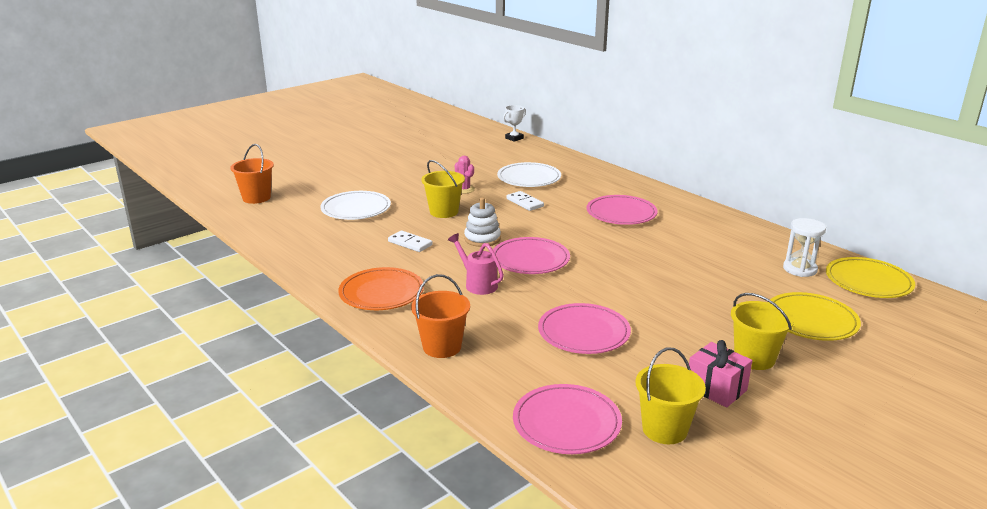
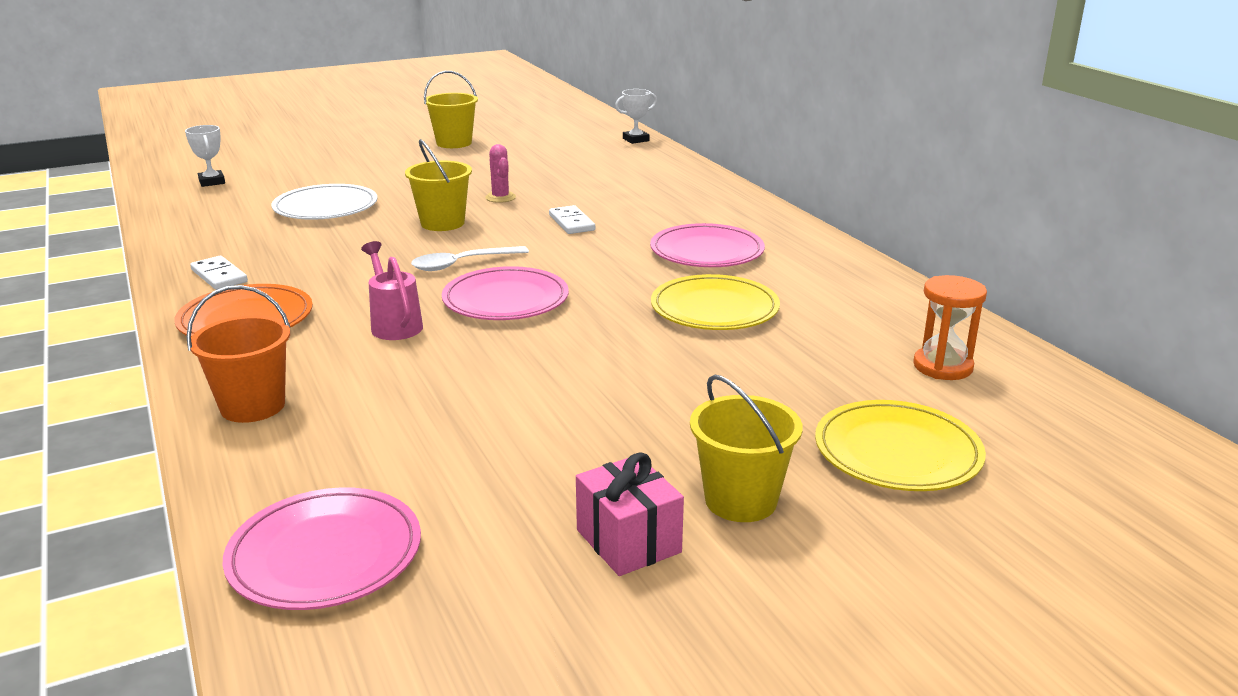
camera: 15 degrees right, 0 degrees up
orange bucket [230,144,274,204] -> white trophy [185,125,225,187]
white domino [388,230,433,252] -> white domino moved to [190,256,248,290]
white stacking toy [464,198,501,247] -> white spoon [411,246,529,271]
white plate [497,162,561,187] -> none
pink plate [538,303,631,354] -> none
yellow bucket [635,347,706,444] -> yellow bucket moved to [424,71,478,148]
white hourglass [783,218,826,277] -> orange hourglass [913,275,987,380]
yellow plate [826,257,915,298] -> yellow plate moved to [651,274,780,330]

